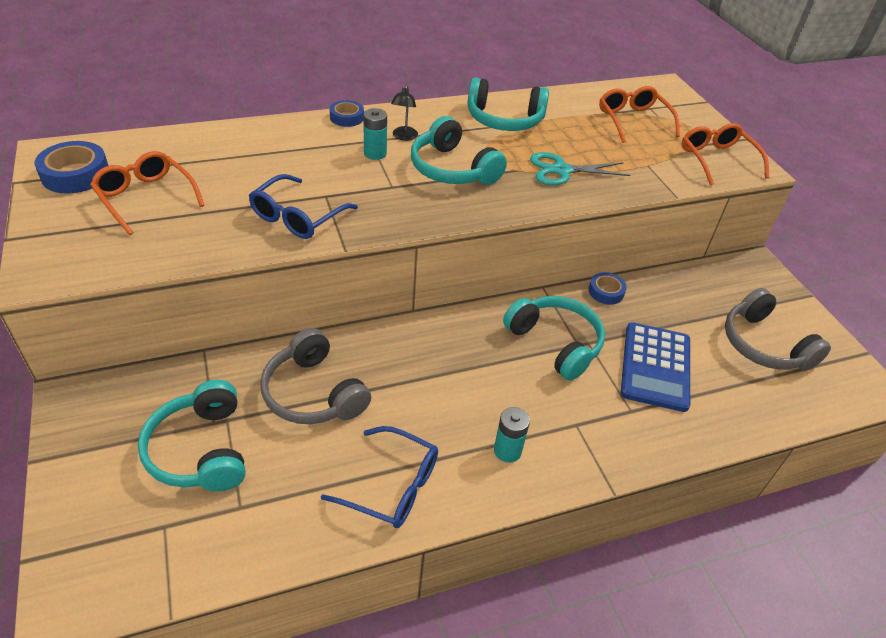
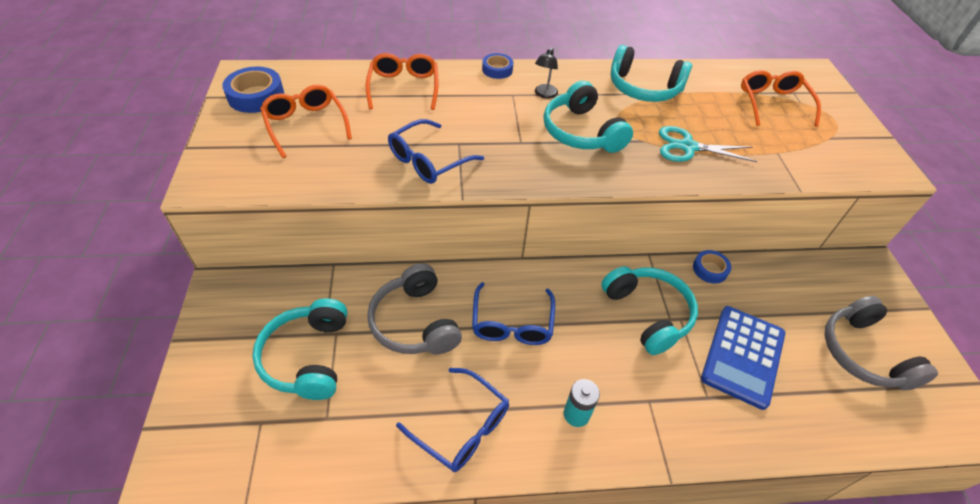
camera: 15 degrees right, 5 degrees up
turquoise battery [363,108,387,160] -> none
orange glasses [682,123,769,186] -> orange glasses moved to [366,53,438,110]
none -> blue glasses [472,282,555,345]

